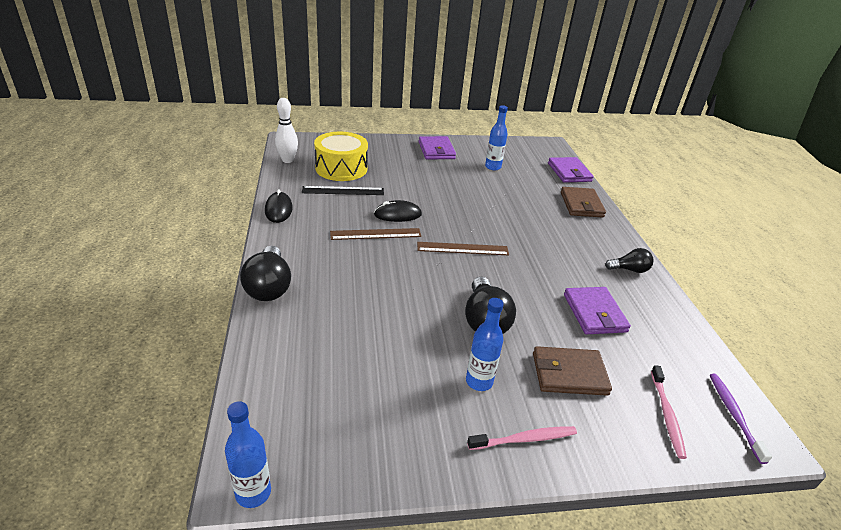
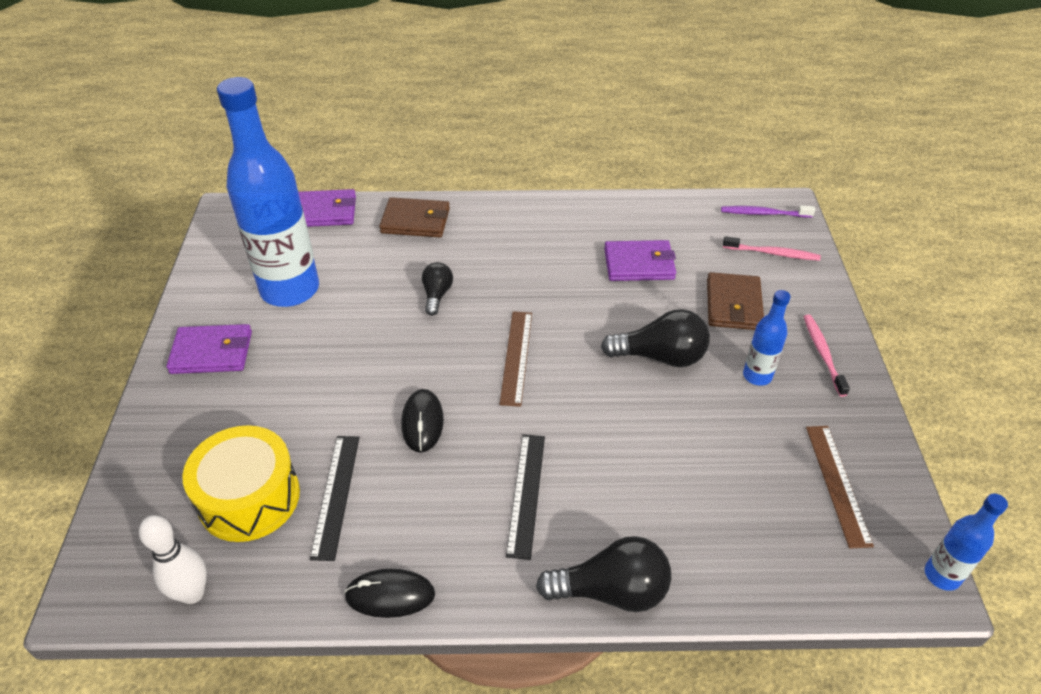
camera: 80 degrees left, 10 degrees up
brown ruler [330,228,422,240] -> brown ruler moved to [806,426,874,549]
blue bottle [485,105,508,170] -> blue bottle [217,77,319,307], size x2.22
black light bulb [605,248,654,273] -> black light bulb moved to [422,262,453,316]
none -> black ruler [506,434,545,560]

